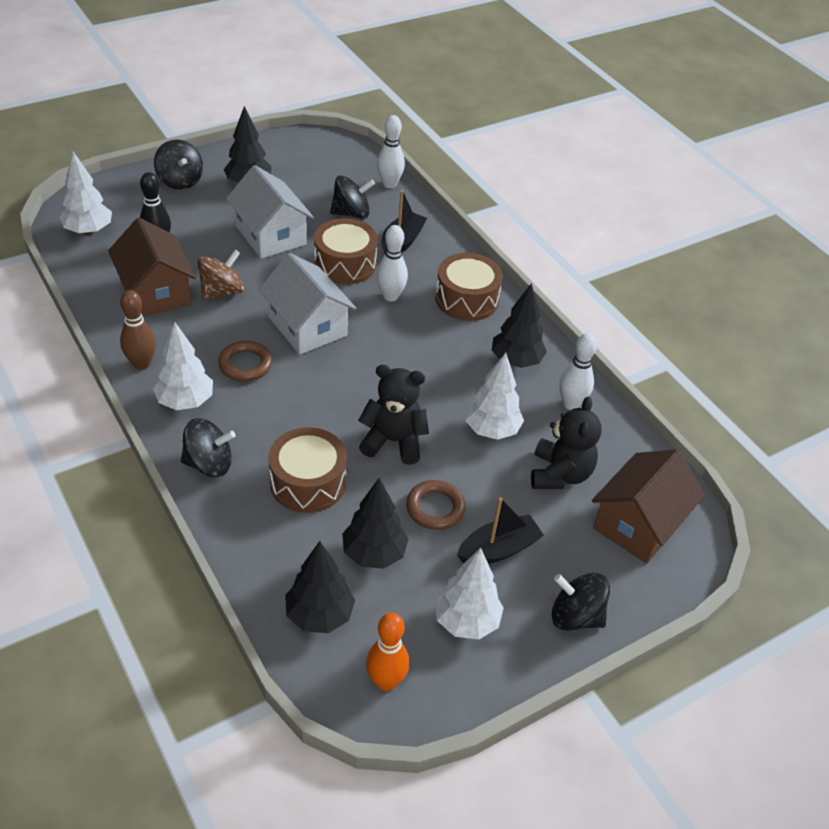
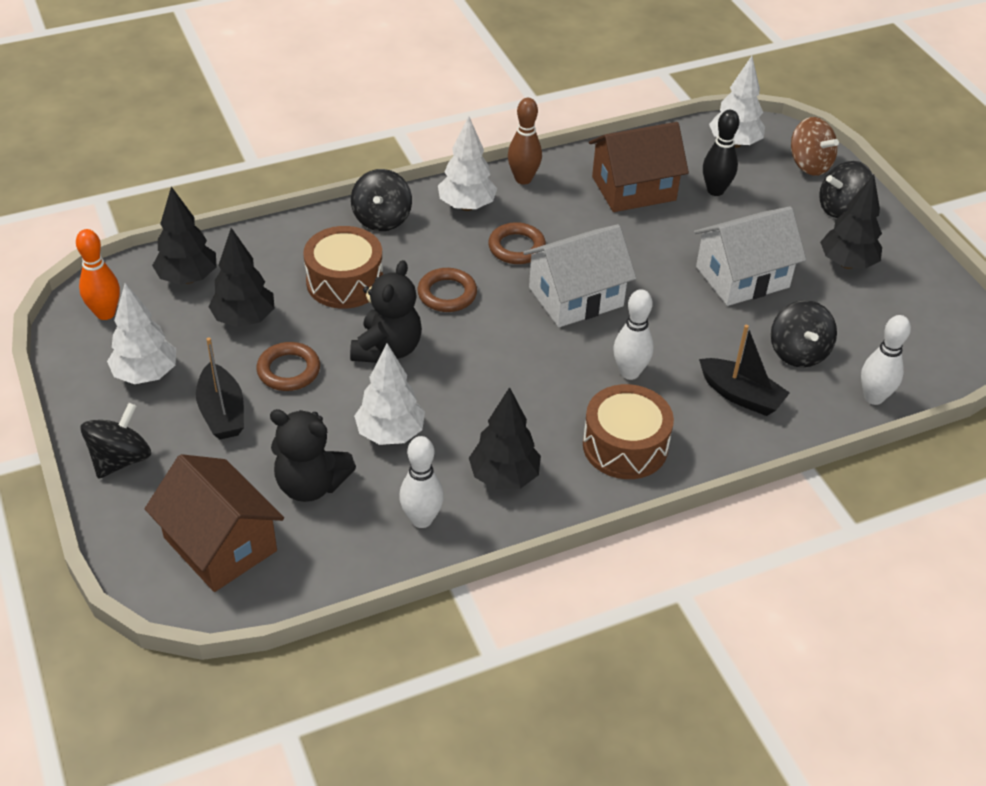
camera: 100 degrees right, 0 degrees up
brown spinning top [197,249,244,300] -> brown spinning top moved to [791,117,839,176]
brown drum [314,218,378,284] -> none
none -> brown ring [417,268,477,312]

